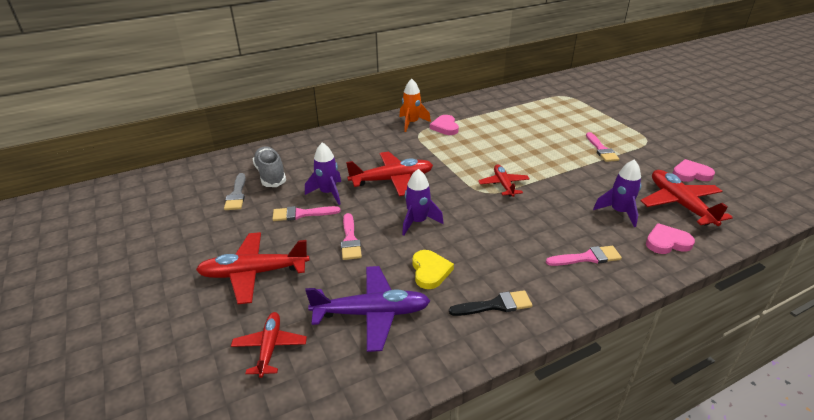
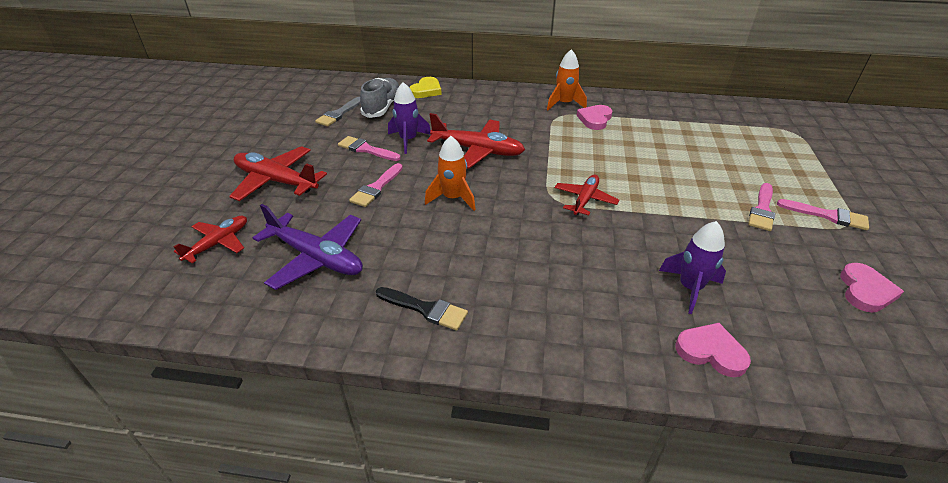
camera: 35 degrees right, 5 degrees up
purple rocket [402,169,444,235] -> orange rocket [425,136,476,211]
yellow heart [412,250,454,289] -> yellow heart moved to [409,77,442,98]
pink brush [546,246,622,266] -> pink brush moved to [777,199,869,230]
red plane [640,170,733,226] -> none
pink heart [672,159,715,182] -> pink heart turned 75 degrees clockwise [840,263,904,313]

